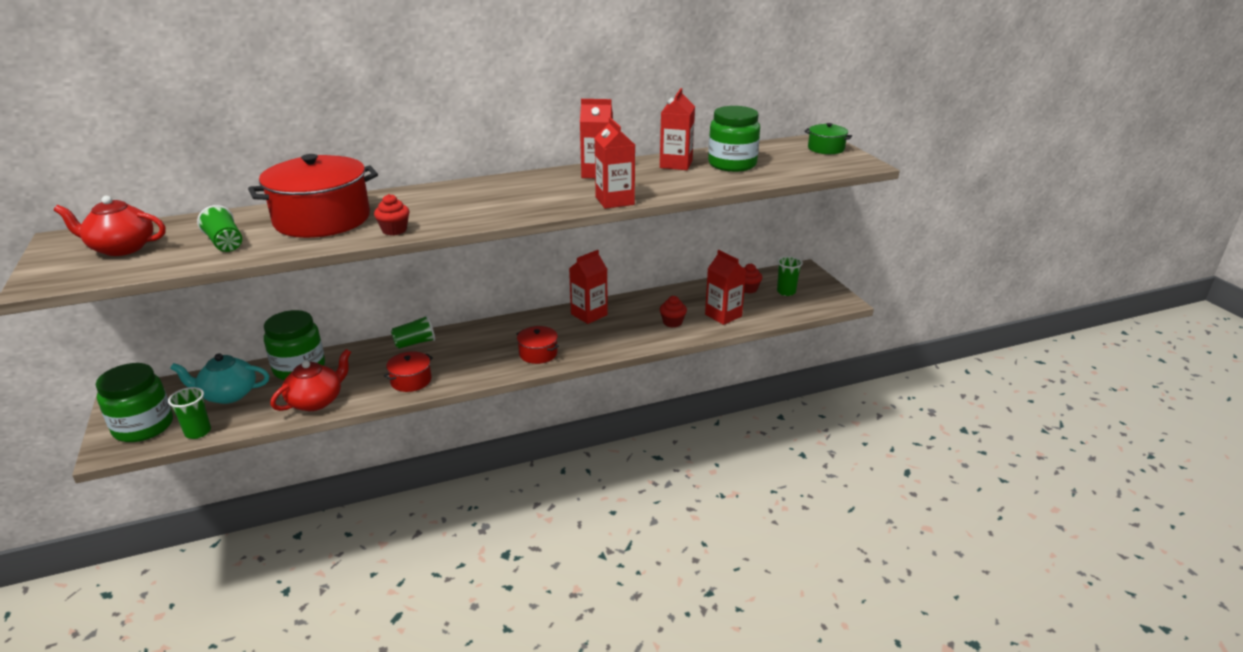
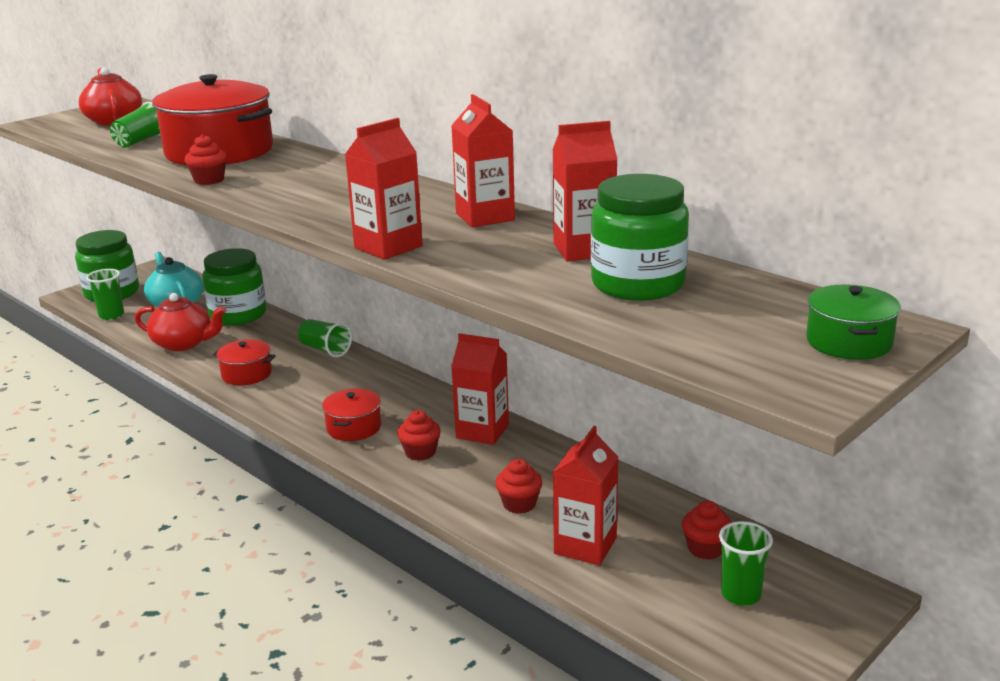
camera: 65 degrees right, 5 degrees down
none -> red cupcake [397,410,441,461]

